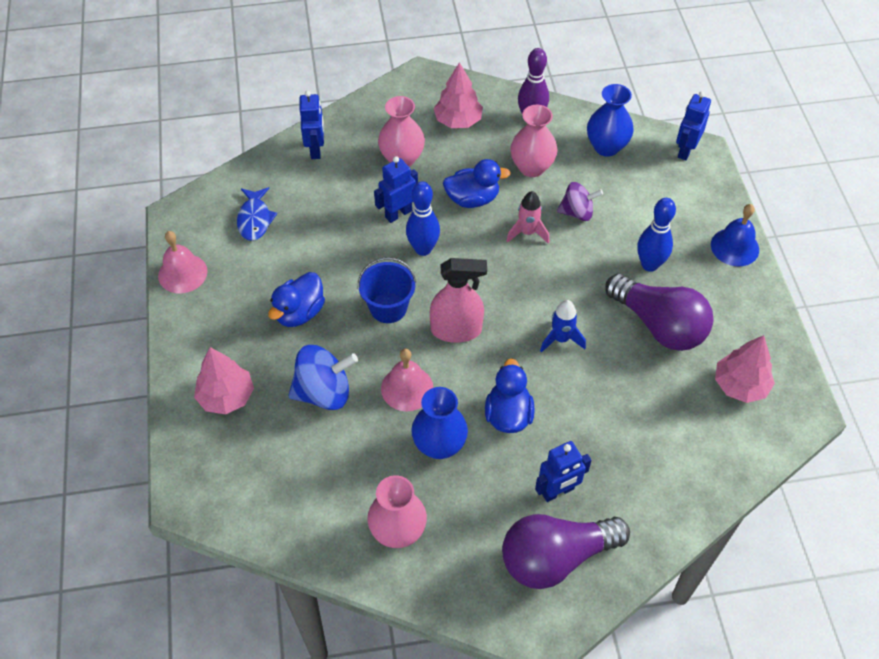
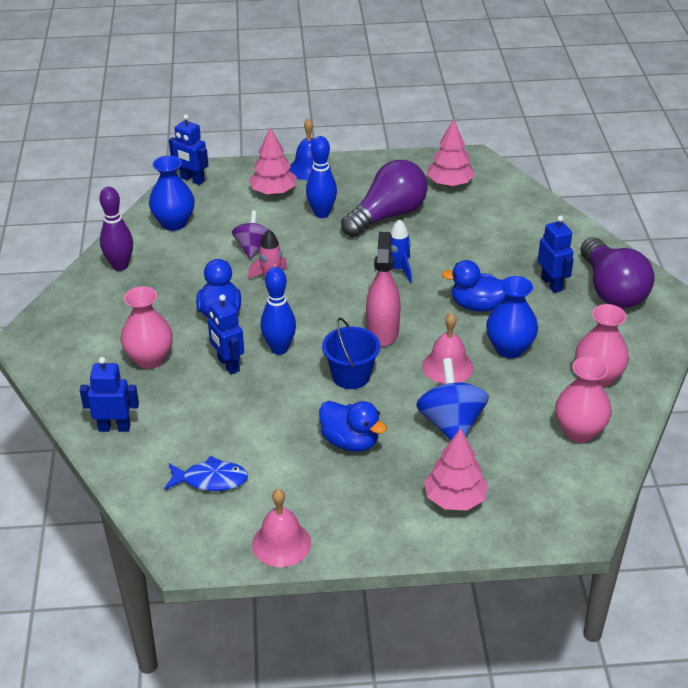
camera: 85 degrees left, 15 degrees down
pink tree [434,62,483,128] -> pink tree moved to [249,127,297,195]
pink vase [510,105,558,177] -> pink vase moved to [555,356,612,443]

